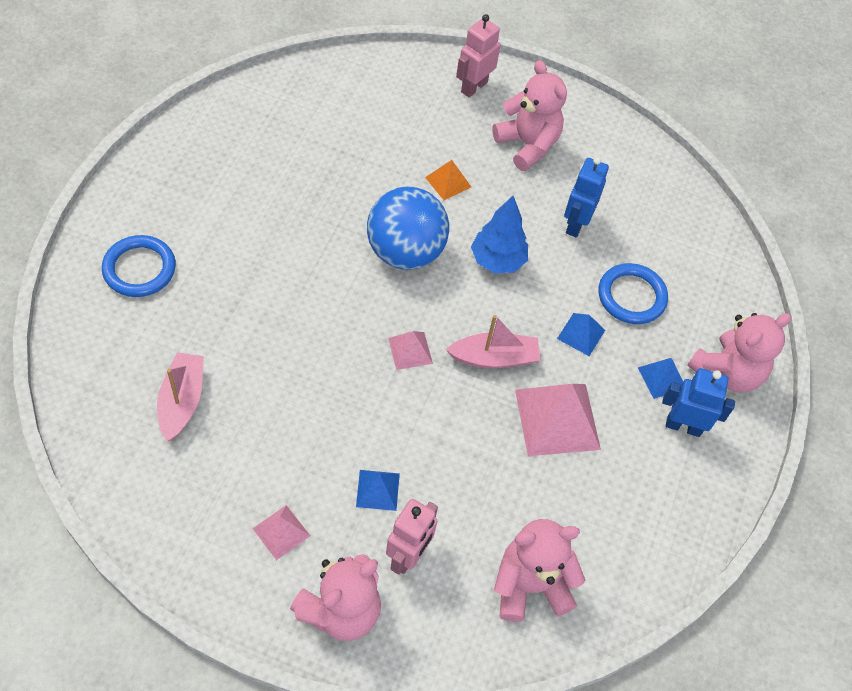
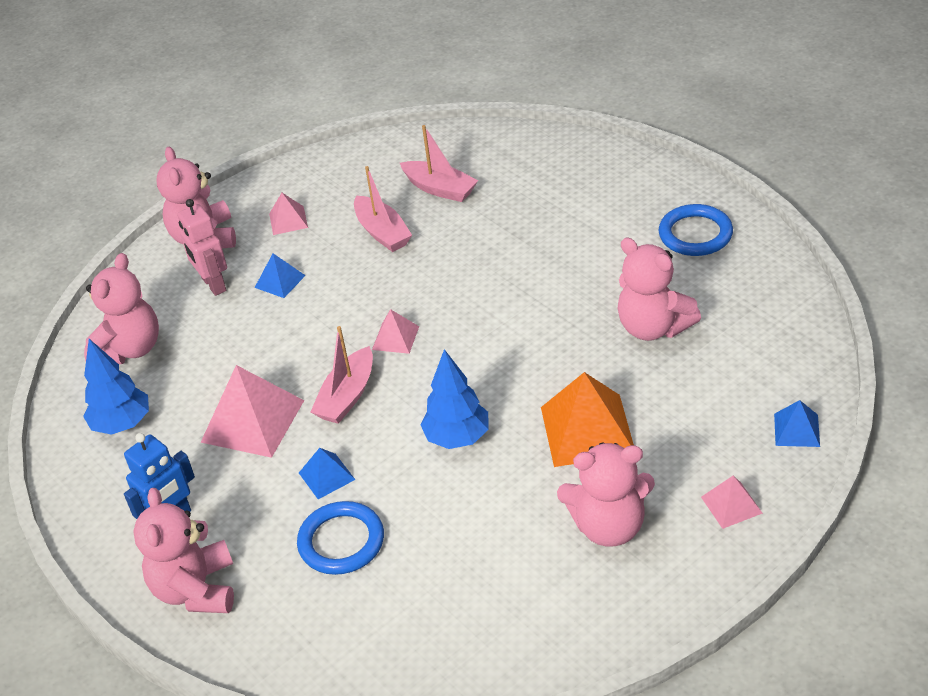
camera: 130 degrees right, 15 degrees down
blue ring [102,235,176,297] -> blue ring moved to [659,204,733,256]
blue ball [367,186,449,270] -> none
orange pyramid [425,160,471,200] -> orange pyramid [541,372,634,467], size x1.93
pink robot [456,14,501,97] -> pink pyramid [701,476,763,529]
blue robot [564,157,609,237] -> none
blue pyramid [638,358,683,399] -> blue pyramid moved to [774,400,820,447]
none -> blue tree [83,339,149,435]
none -> pink boat [354,166,412,252]
none -> pink teddy bear [617,238,701,341]

